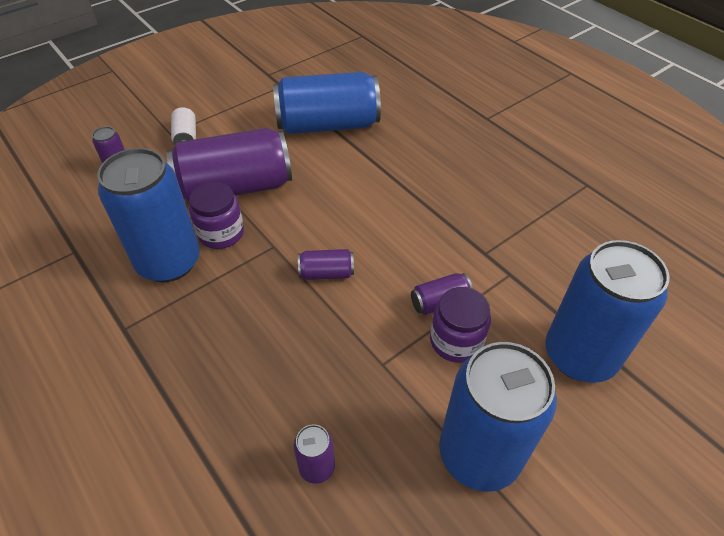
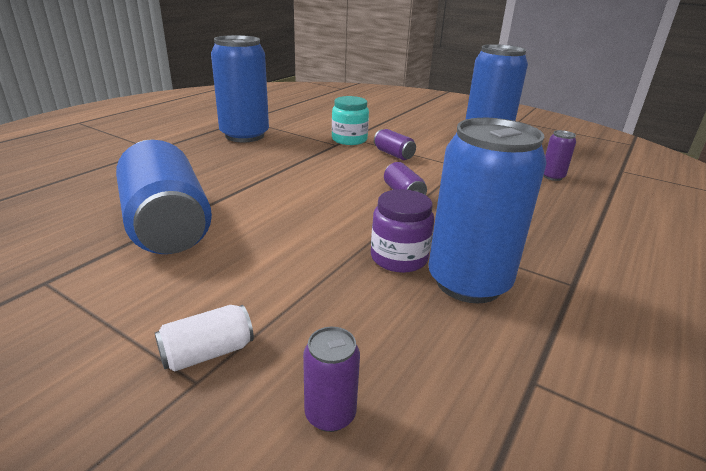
camera: 110 degrees left, 20 degrees down
purple can [167,128,292,203] -> none
purple jar [430,287,491,363] -> none
blue can [545,240,669,383] -> blue can moved to [211,35,269,142]
none -> turquoise jar [332,96,369,145]

